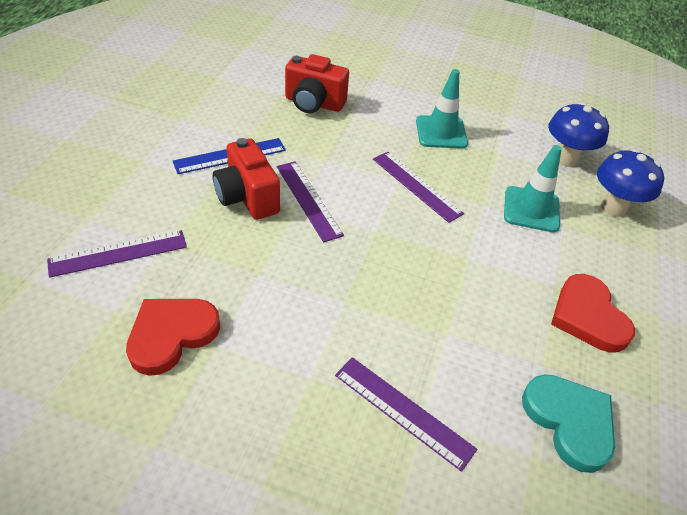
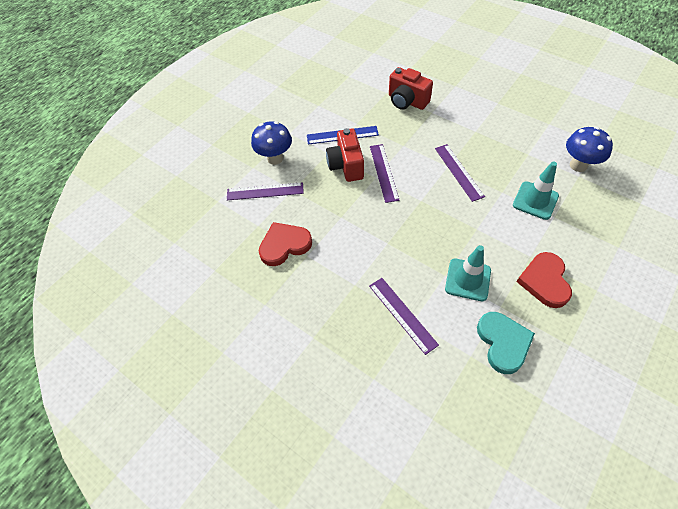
camera: 25 degrees right, 10 degrees up
turquoise traffic cone [416,69,468,149] -> turquoise traffic cone moved to [445,245,491,301]
blue mushroom [597,149,664,217] -> blue mushroom moved to [251,121,292,165]

